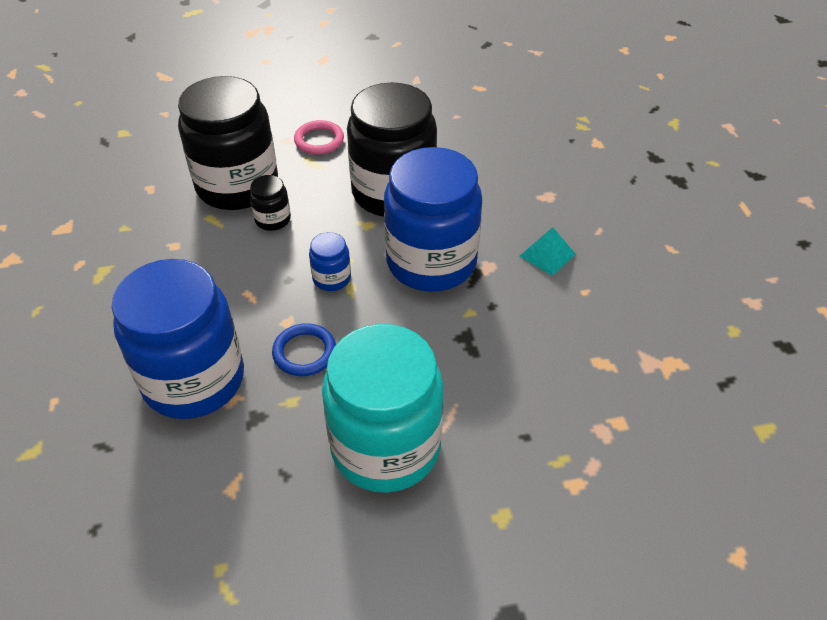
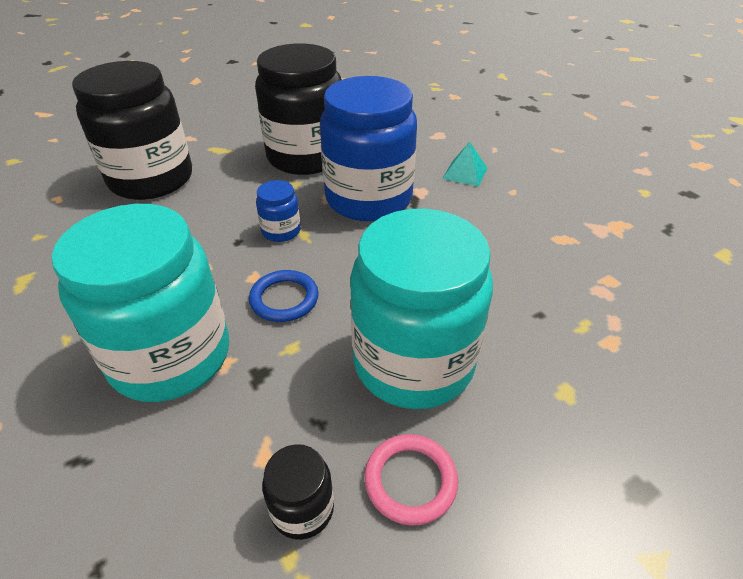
camera: 20 degrees left, 5 degrees down
blue jar [111,259,244,419] -> turquoise jar [52,204,229,402]
black jar [250,175,291,231] -> black jar moved to [262,444,334,540]
pink ring [294,120,344,155] -> pink ring moved to [364,434,458,525]

